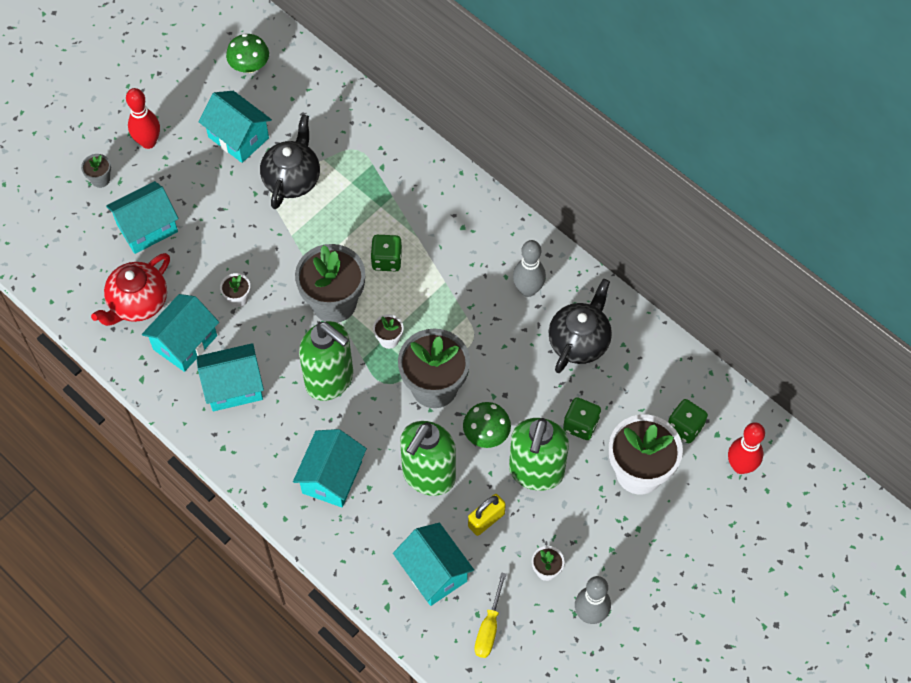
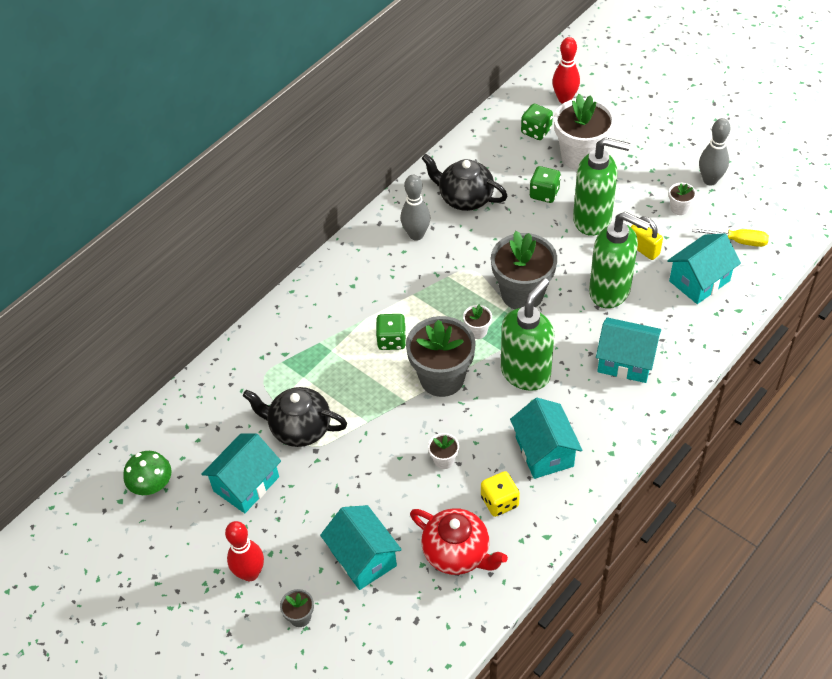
camera: 90 degrees left, 10 degrees down
turquoise house [142,294,219,372] -> yellow dice [481,471,520,517]
green mushroom [463,402,511,448] -> none

